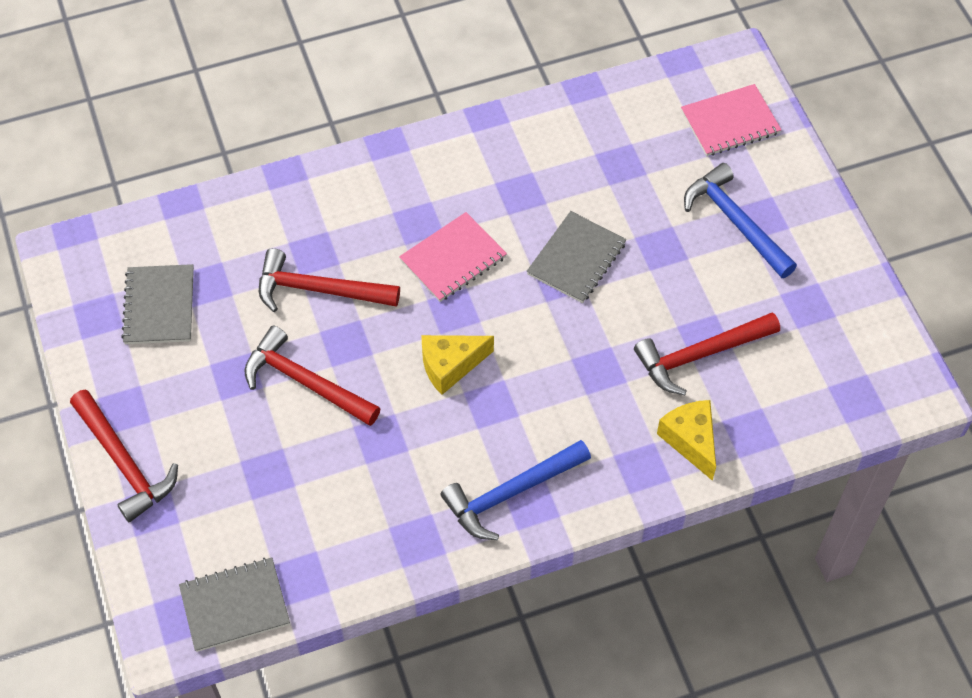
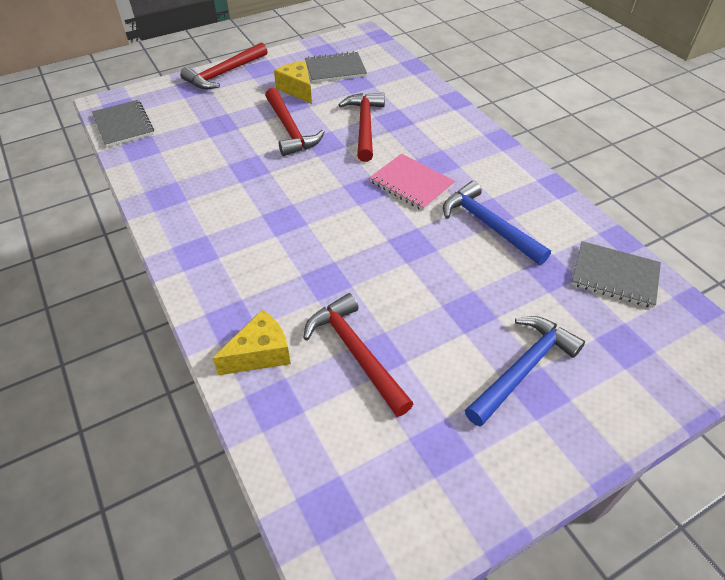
camera: 80 degrees right, 10 degrees down
red hammer [244,325,381,426] -> red hammer turned 135 degrees clockwise [265,88,325,156]
yellow cheese [421,335,494,395] -> yellow cheese moved to [274,61,312,104]
blue hammer [440,440,591,540] -> blue hammer moved to [443,181,551,265]
grey notebook [527,211,626,303] -> grey notebook moved to [571,241,661,308]
pink notebook [681,84,782,156] -> none

